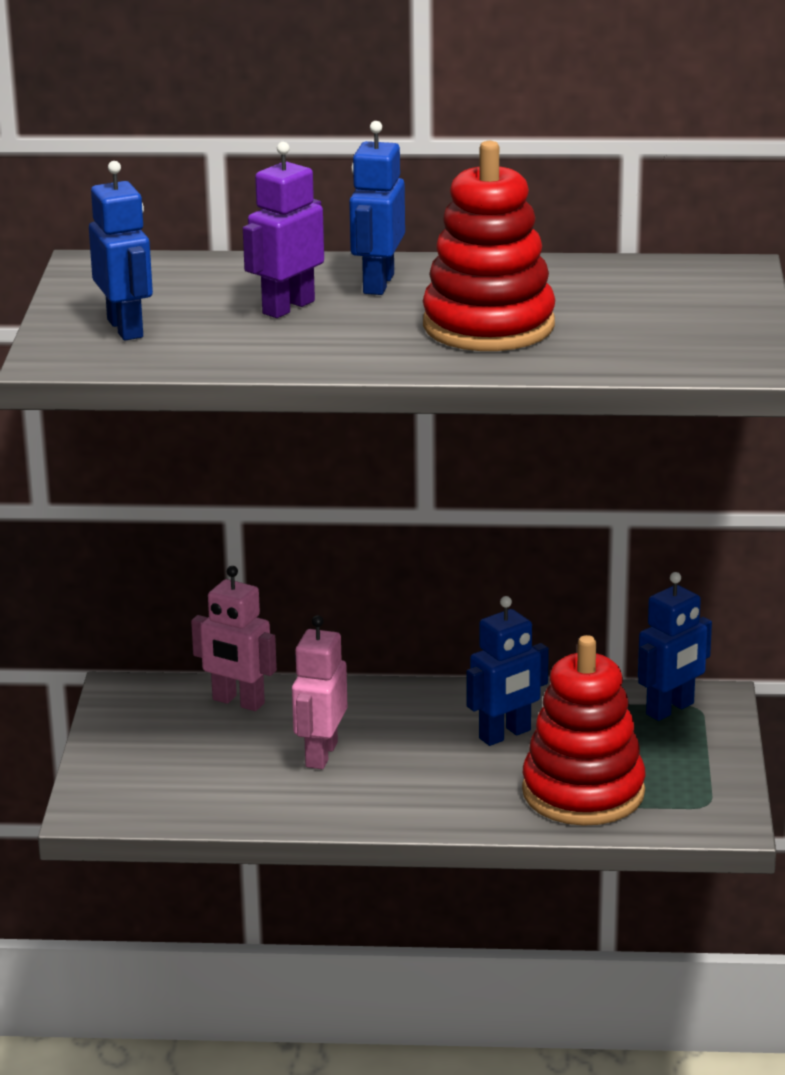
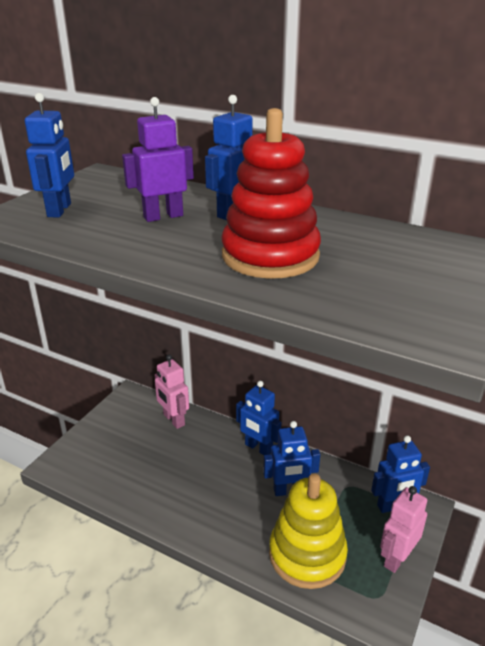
camera: 25 degrees right, 5 degrees up
pink robot [292,615,347,769] -> pink robot moved to [380,486,427,573]
red stacking toy [522,635,645,826] -> yellow stacking toy [269,473,348,589]
none -> blue robot [236,381,281,455]

